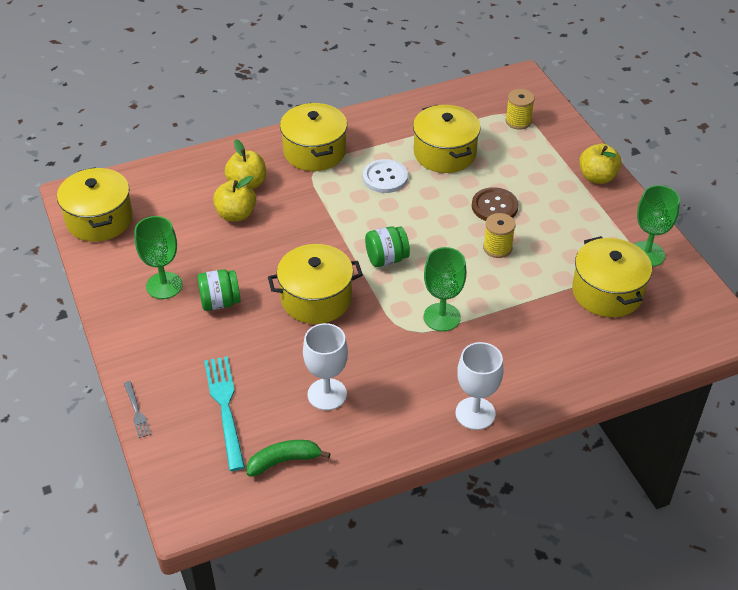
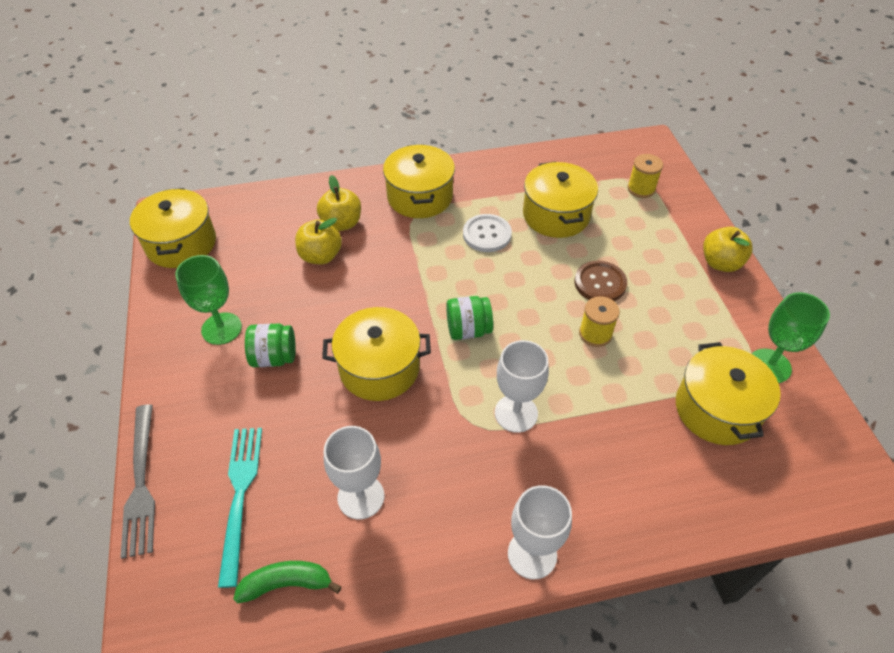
camera: 10 degrees right, 5 degrees up
grey fork [124,381,151,438] -> grey fork [121,404,155,559], size x1.98
green goblet [424,247,466,331] -> white goblet [495,340,549,433]

